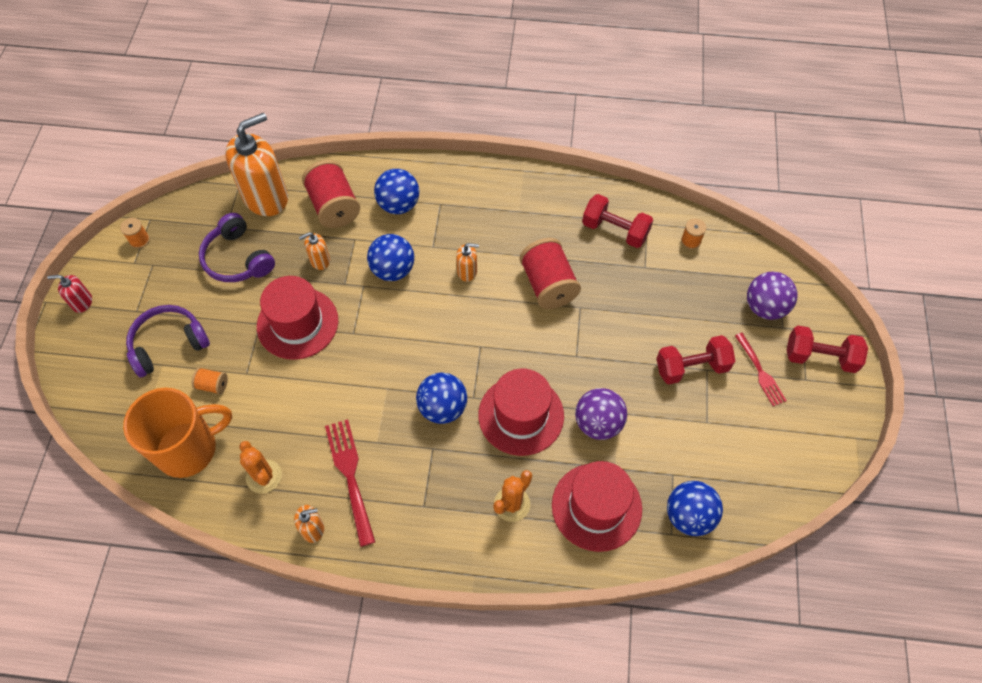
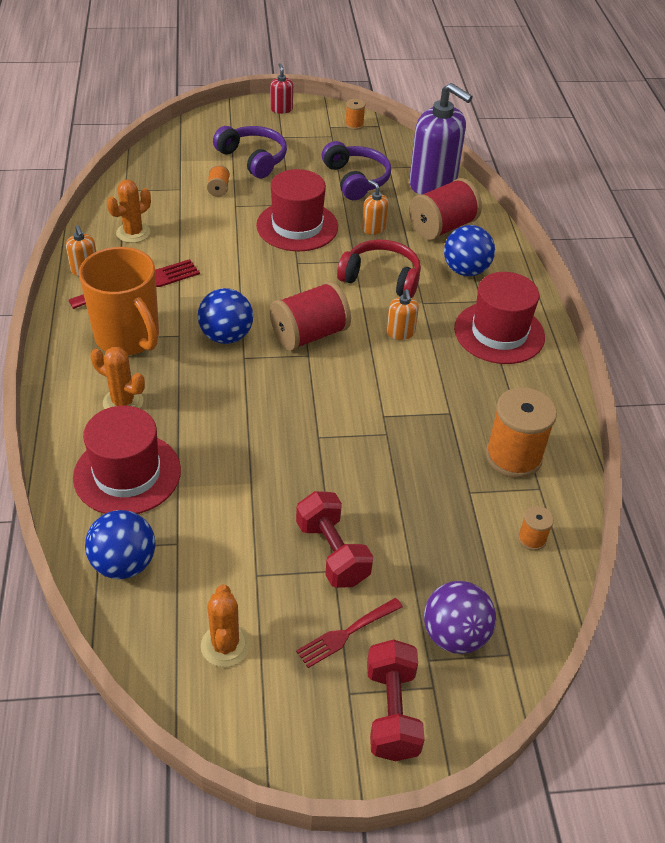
camera: 75 degrees right, 15 degrees down
orange mug [123,388,232,478] -> orange mug moved to [79,247,159,355]
purple headphones [199,213,275,282] -> purple headphones turned 120 degrees clockwise [322,141,391,200]
orange soap dispenser [225,113,288,216] -> purple soap dispenser [409,83,473,195]
blue ball [367,234,414,281] -> red headphones [337,240,421,298]
red hat [478,369,564,456] -> red hat moved to [454,272,545,364]
red spool [520,238,581,309] -> red spool moved to [270,281,351,351]
purple ball [575,388,627,440] -> none
red dumbbell [582,194,653,248] -> orange spool [486,387,557,478]
none -> orange cactus [201,584,250,667]

